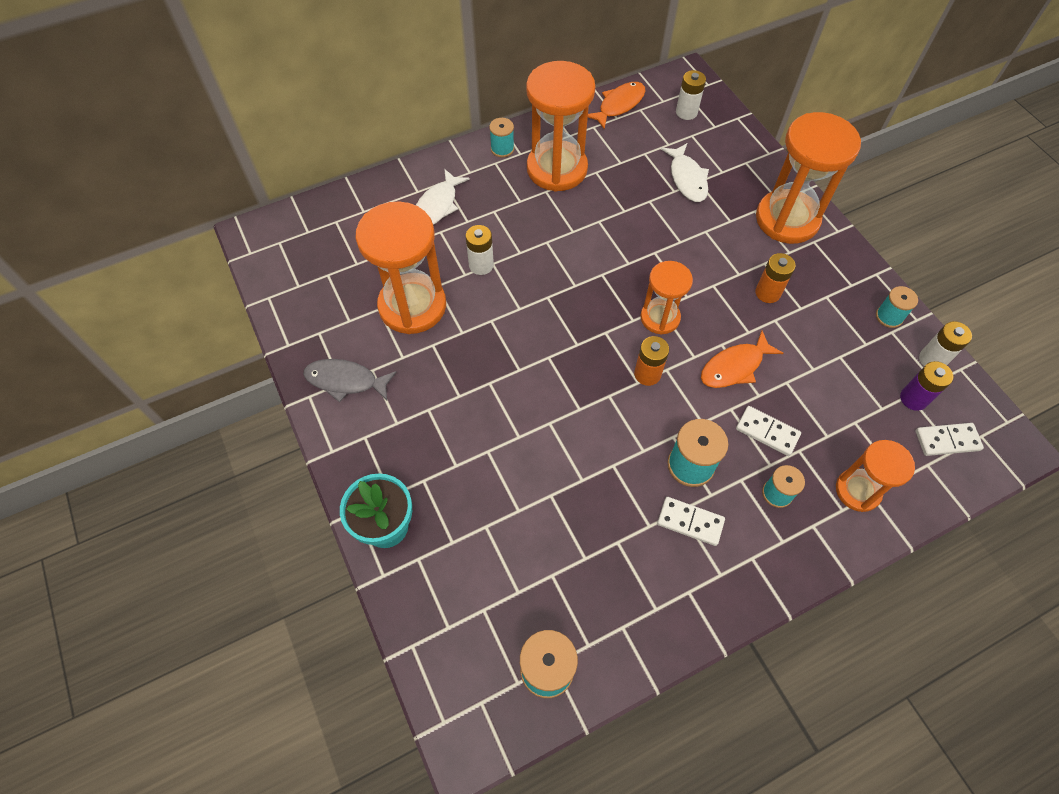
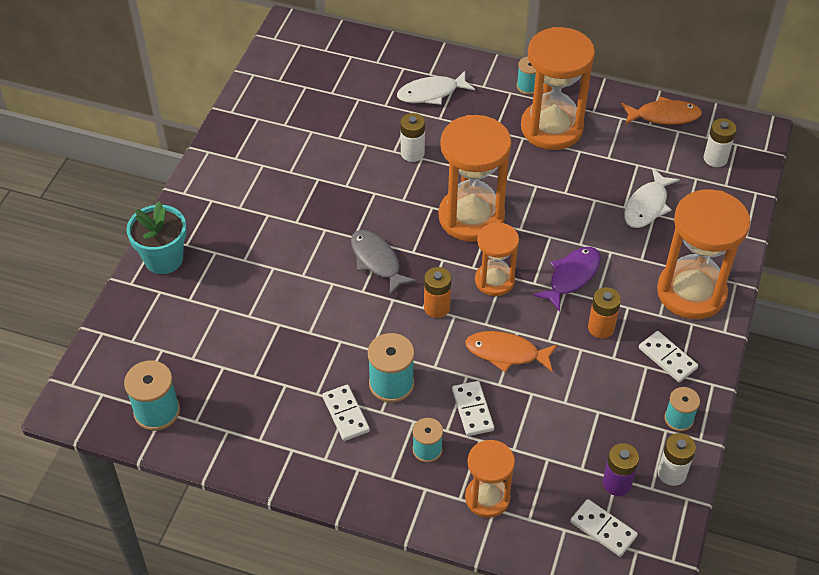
camera: 45 degrees right, 10 degrees down
grey fish [304,359,397,402] -> grey fish moved to [351,230,417,295]
orange hourglass [356,202,446,334] -> orange hourglass moved to [438,115,511,242]
none -> purple fish [533,247,601,311]
none -> white domino [639,331,698,382]

